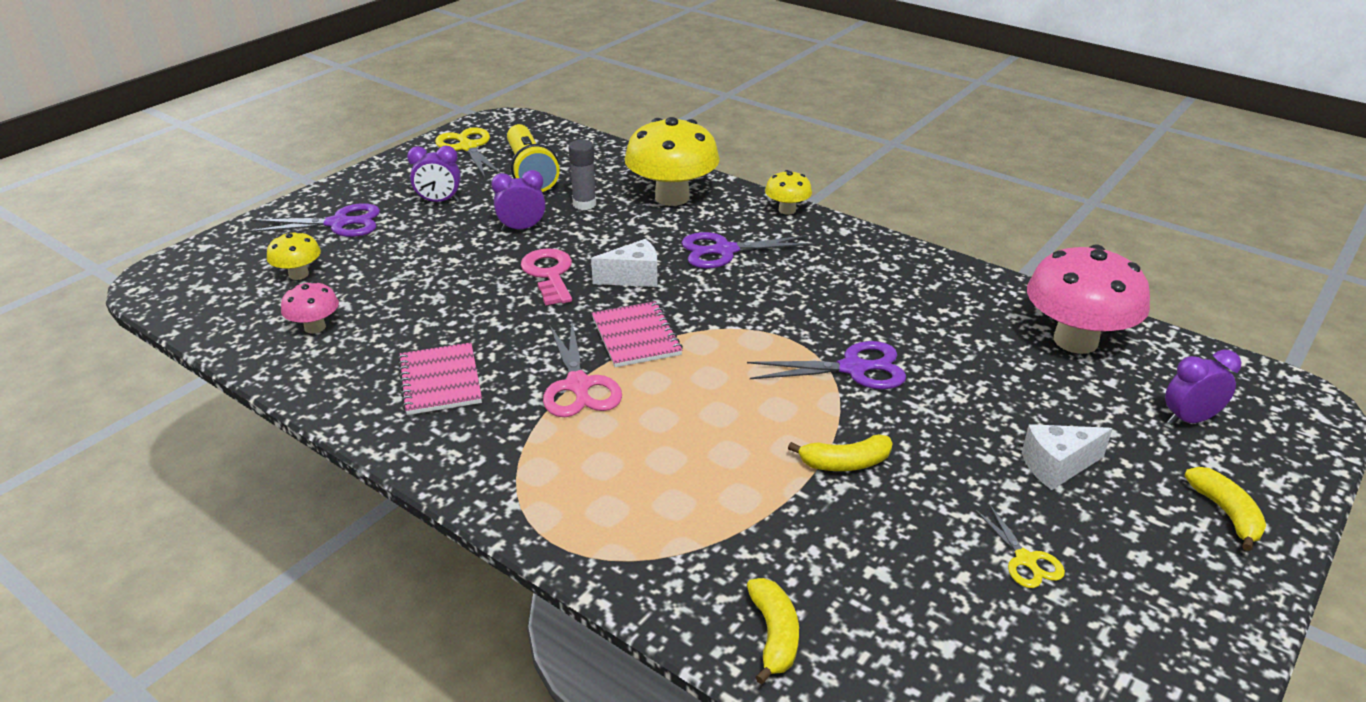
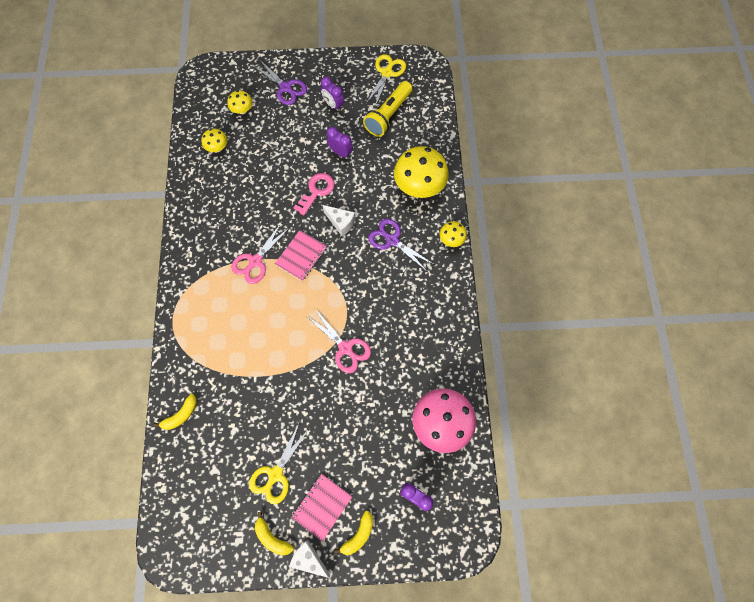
camera: 50 degrees right, 35 degrees up
pink mushroom [281,281,339,333] -> yellow mushroom [201,128,227,152]
pink notebook [398,342,482,415] -> pink notebook moved to [291,474,353,541]
grey glue stick [568,140,596,210] -> none
purple scissors [747,341,906,389] -> pink scissors [308,309,371,373]
yellow banana [788,434,893,471] -> yellow banana moved to [255,512,294,556]
yellow scissors [975,504,1065,588] -> yellow scissors [249,422,310,504], size x1.70
white cheese [1022,424,1113,490] -> white cheese moved to [289,540,331,578]

